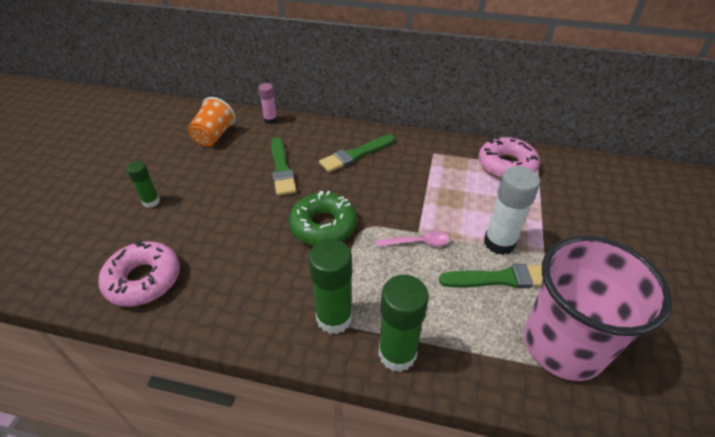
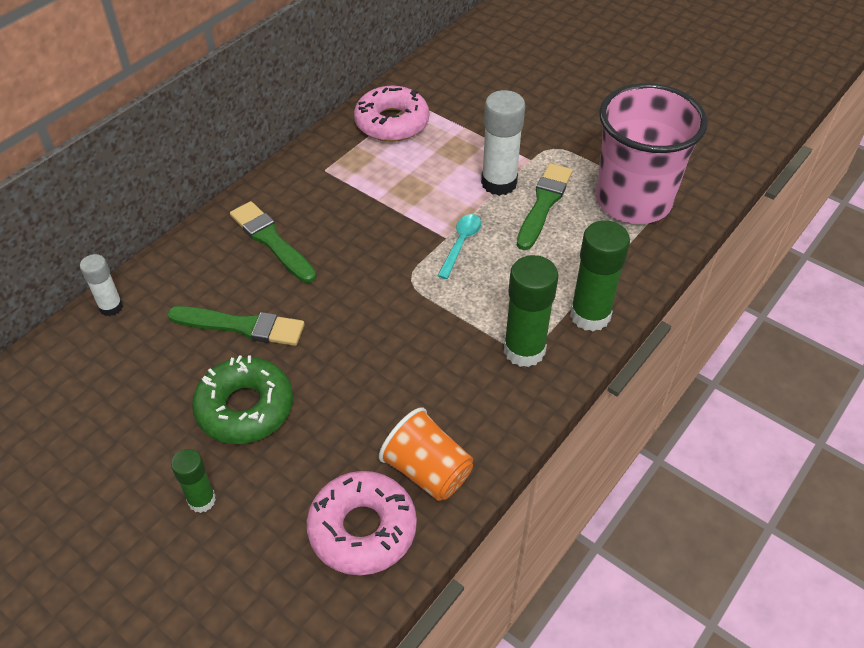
camera: 65 degrees left, 5 degrees up
orange cup [188,97,236,147] -> orange cup moved to [379,407,473,501]
pink glue stick [258,83,278,124] -> white glue stick [80,254,123,316]
green donut [288,191,357,246] -> green donut moved to [192,355,293,444]
green brush [319,134,395,173] -> green brush turned 150 degrees clockwise [230,201,316,283]
pink spoon [376,231,450,247] -> turquoise spoon [437,214,481,279]

